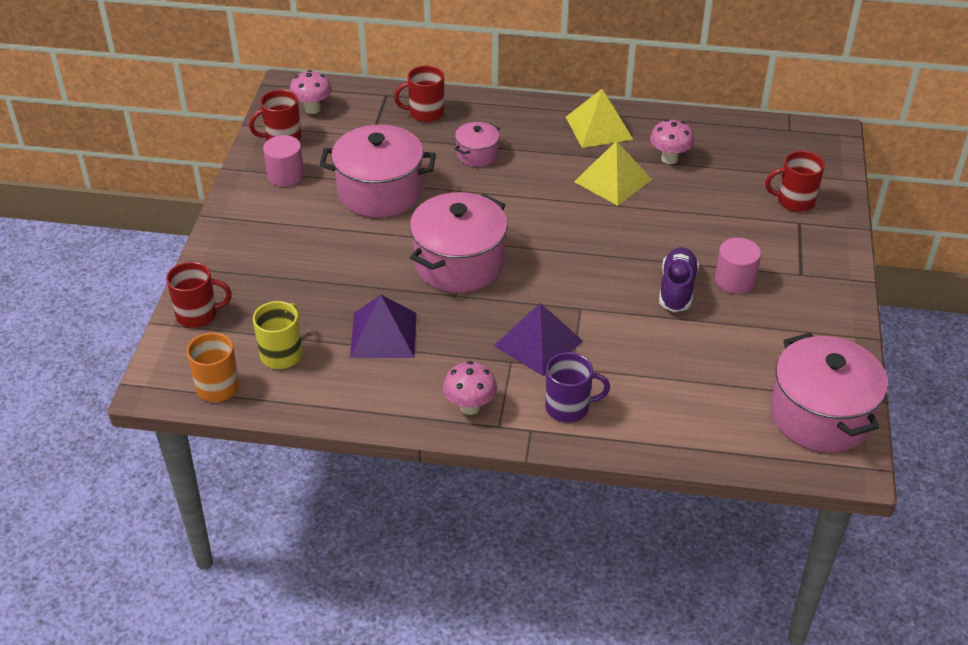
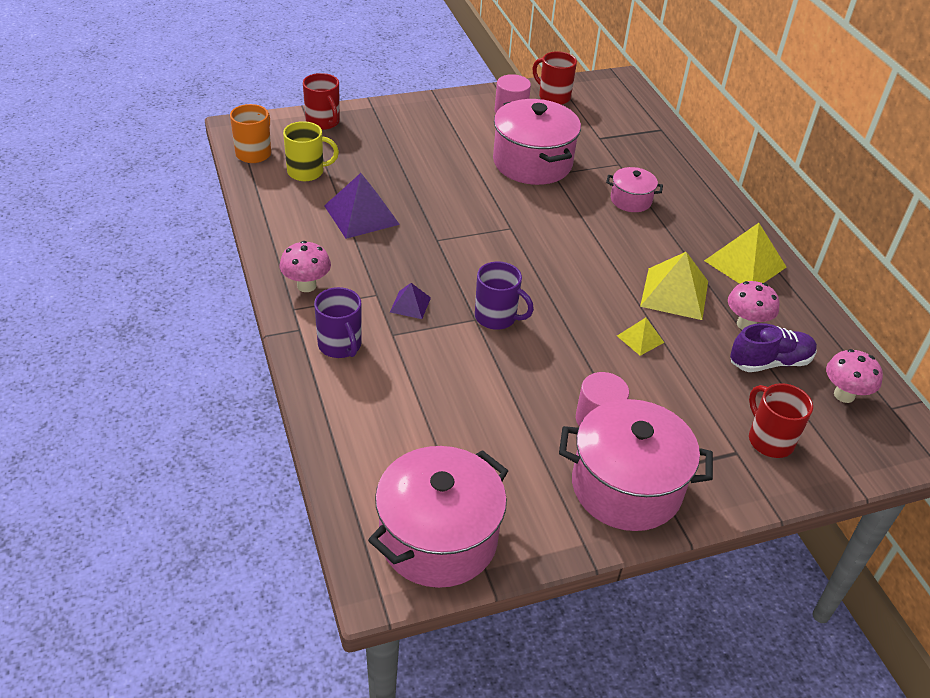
camera: 60 degrees right, 0 degrees up
pink mushroom [289,70,332,114] -> pink mushroom moved to [826,349,883,403]
red mug [394,65,444,122] -> none
pink pot [410,192,508,293] -> pink pot moved to [559,399,713,531]
purple pyramid [494,303,583,376] -> purple pyramid [390,283,431,319], size x0.53
purple shoe [659,247,699,312] -> purple shoe moved to [730,323,817,372]
none -> purple mug [475,261,534,330]
none -> yellow pyramid [617,318,664,356]

